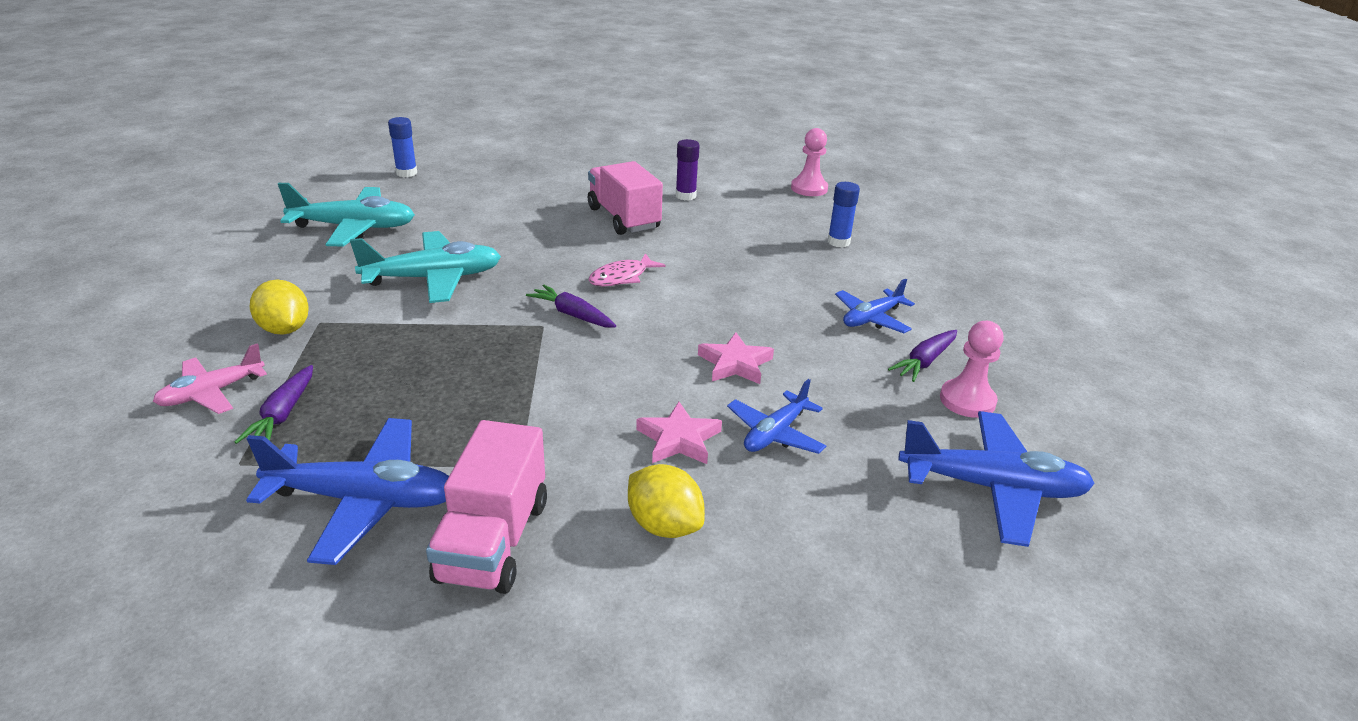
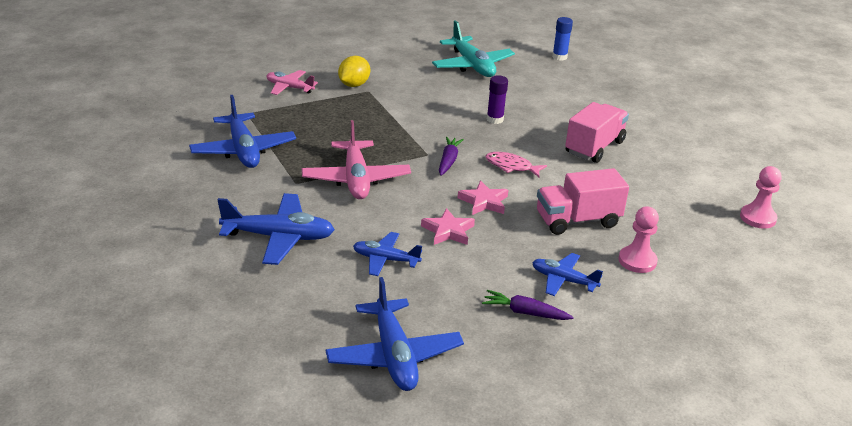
camera: 65 degrees right, 0 degrees up
purple carrot [235,365,313,444] -> none
turquoise plane [350,231,501,303] -> none
pink truck [426,420,547,594] -> pink truck moved to [537,168,629,235]
yellow lemon [628,464,705,538] -> blue plane [218,193,335,265]
pink star [636,402,722,464] -> pink star moved to [458,180,508,215]
purple glue stick [676,139,700,201] -> purple glue stick moved to [487,75,508,124]
blue glue stick [828,182,860,248] -> none
pink pawn [940,321,1004,418] -> pink pawn moved to [619,206,659,273]
none -> pink plane [302,120,411,199]

